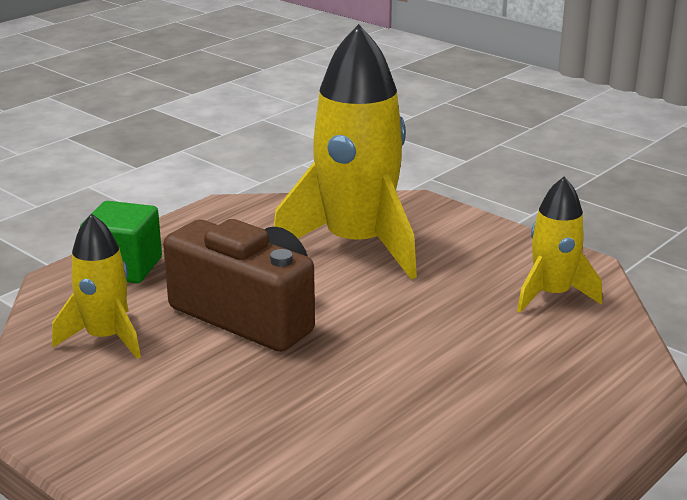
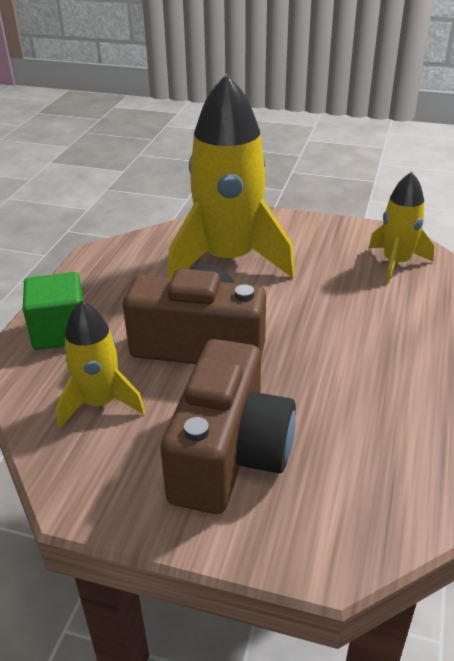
camera: 25 degrees left, 10 degrees up
none -> brown camera [160,339,296,514]

